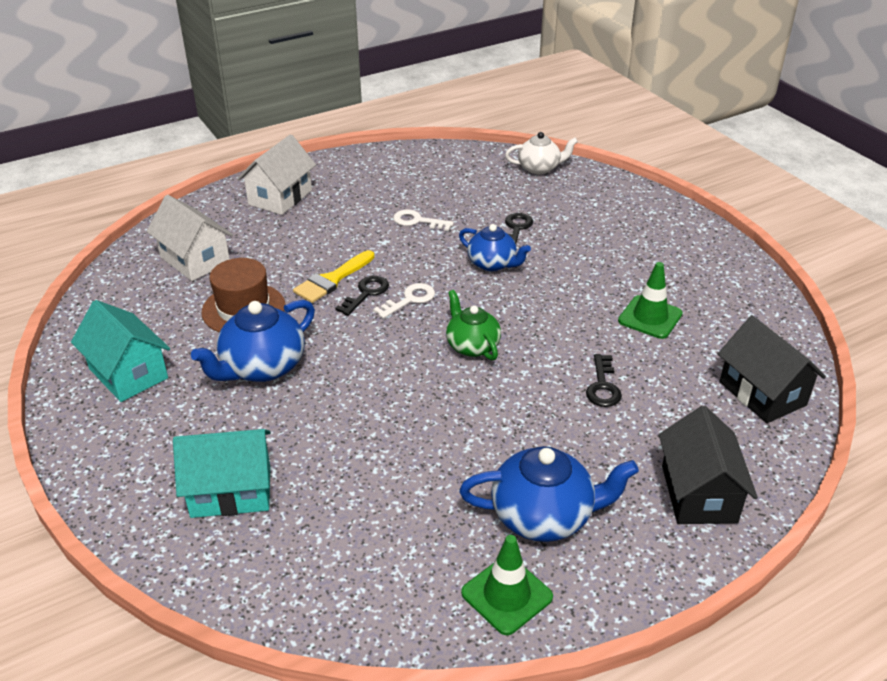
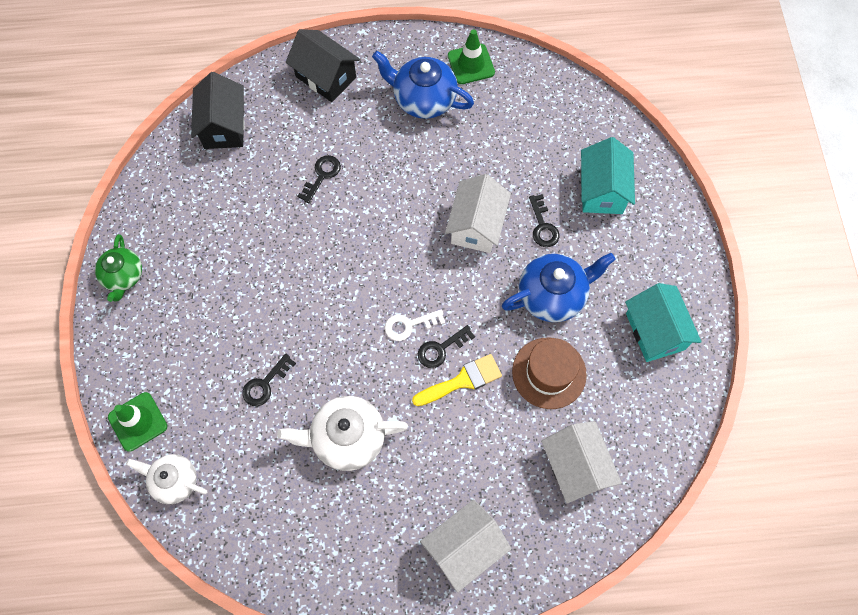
camera: 155 degrees left, 30 degrees up
turquoise house [173,429,271,518] -> turquoise house turned 75 degrees clockwise [581,137,635,214]
white key [393,209,454,231] -> white teapot [277,396,408,471]
green teapot [446,290,501,360] -> green teapot moved to [95,234,142,302]
blue teapot [459,224,531,271] -> none
green traffic cone [618,262,683,339] -> green traffic cone moved to [108,392,167,452]
black house [659,406,758,524] -> black house turned 75 degrees counterclockwise [286,29,360,102]
none -> white house [445,174,511,253]
none -> black key [529,194,559,247]

